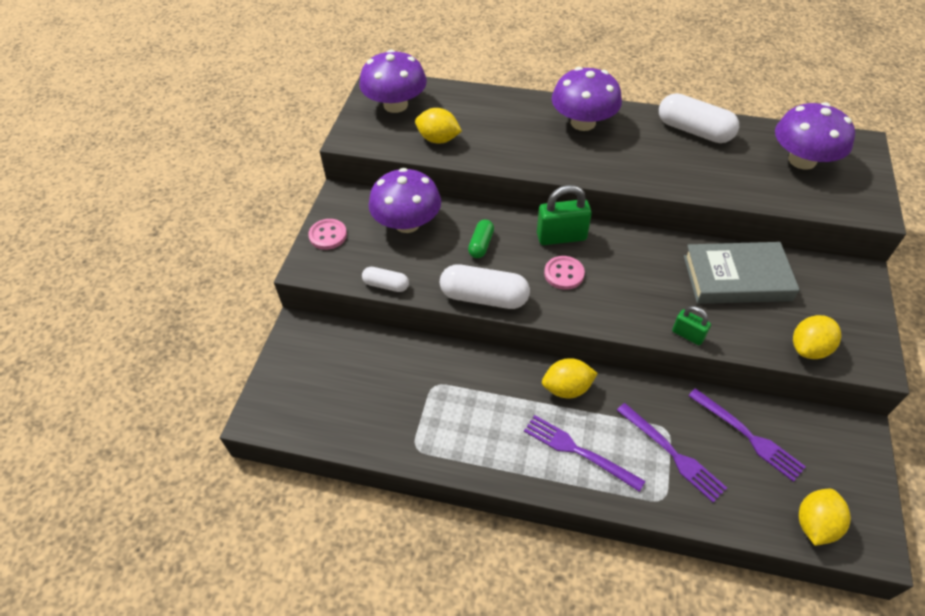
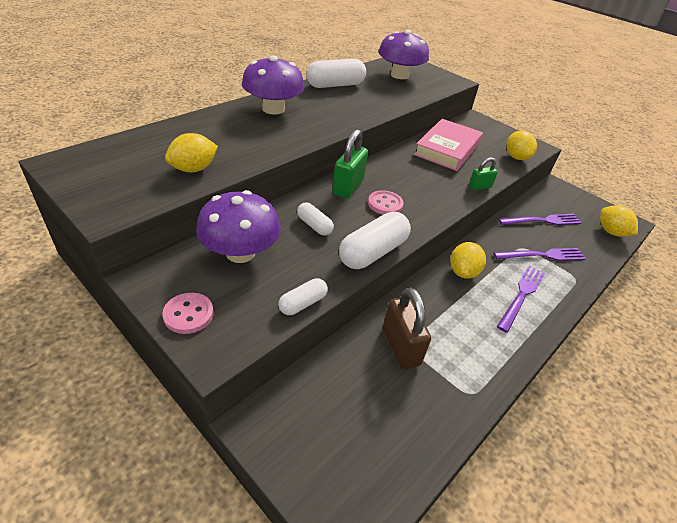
camera: 65 degrees left, 10 degrees down
purple mushroom [360,49,427,113] -> none
green capsule [468,220,494,258] -> white capsule [297,203,334,236]
purple fork [524,415,645,492] -> purple fork turned 150 degrees clockwise [497,266,545,333]
grey book [684,242,800,304] -> pink book [414,119,483,171]
none -> brown padlock [383,288,431,369]

